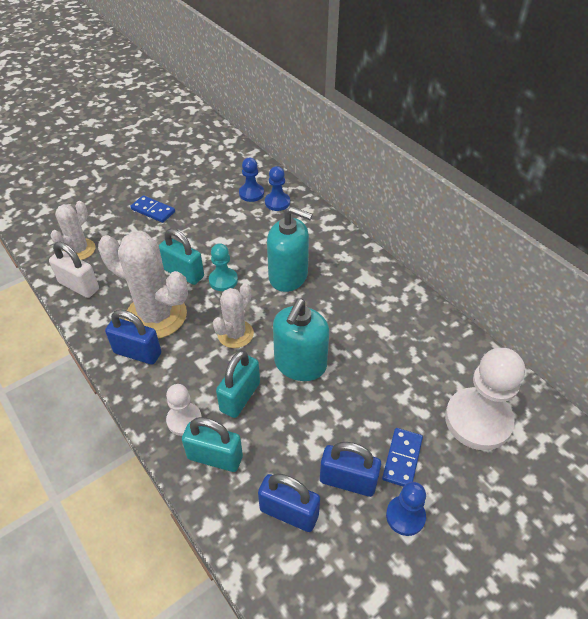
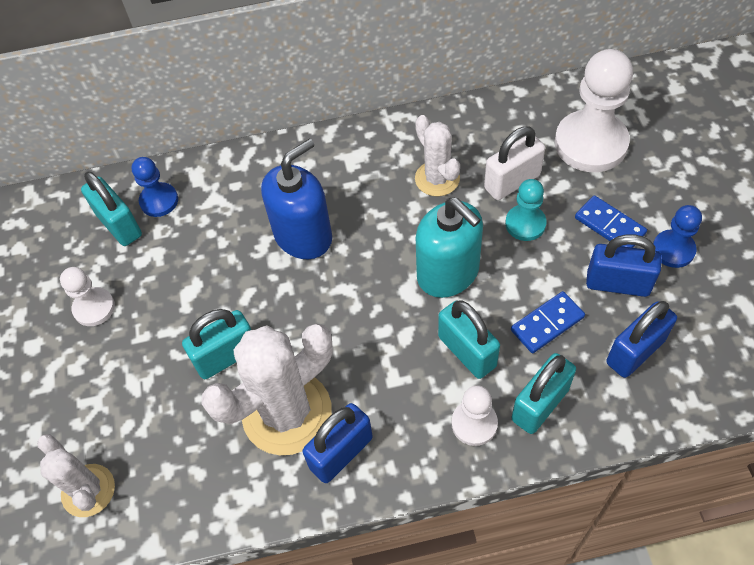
camera: 60 degrees left, 10 degrees up
white padlock [49,242,99,298] -> white padlock moved to [484,126,545,200]
blue domino [130,195,175,223] -> blue domino moved to [511,291,585,353]
turquoise pawn [209,243,238,291] -> turquoise pawn moved to [505,179,547,241]
white cactus [213,283,254,348] -> white cactus moved to [415,115,460,196]
blue pawn [239,158,264,202] -> turquoise padlock [81,172,142,246]
turquoise soap dispenser [267,206,313,292] -> blue soap dispenser [261,139,332,259]
blue padlock [320,442,381,497] -> blue padlock turned 60 degrees clockwise [586,234,661,297]
none -> white pawn [60,267,115,326]

